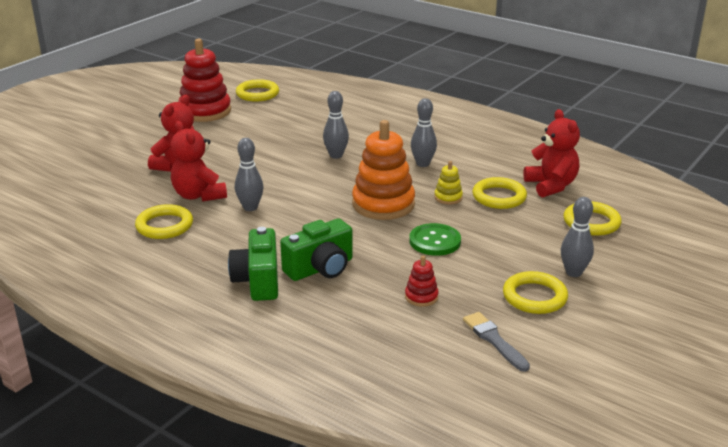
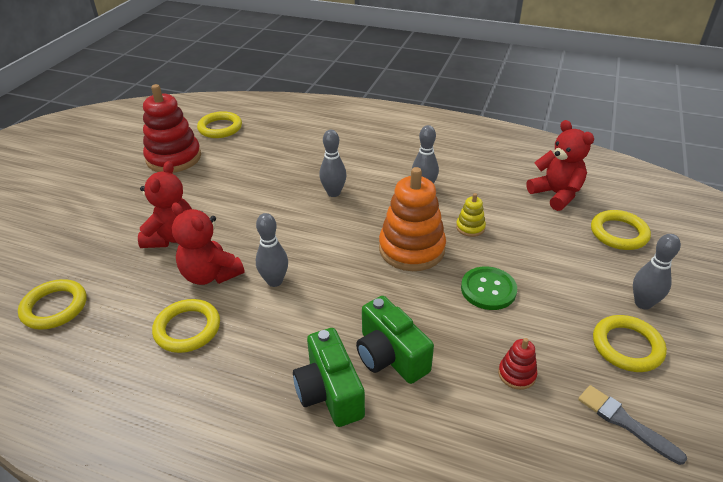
camera: 15 degrees left, 10 degrees up
green camera [280,219,353,281] -> green camera turned 105 degrees clockwise [356,296,434,384]
yellow ring [472,177,527,209] -> yellow ring moved to [18,279,87,330]

